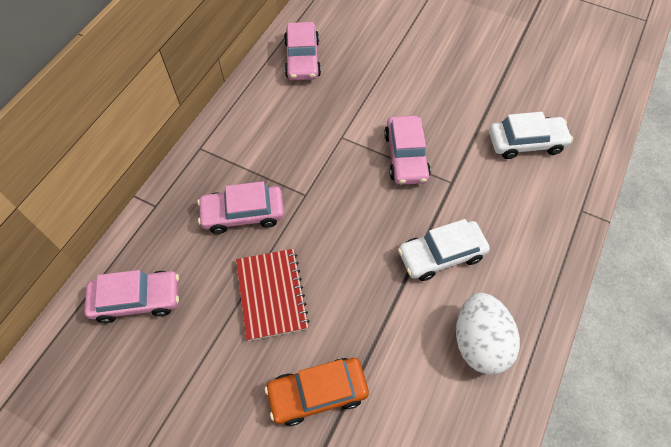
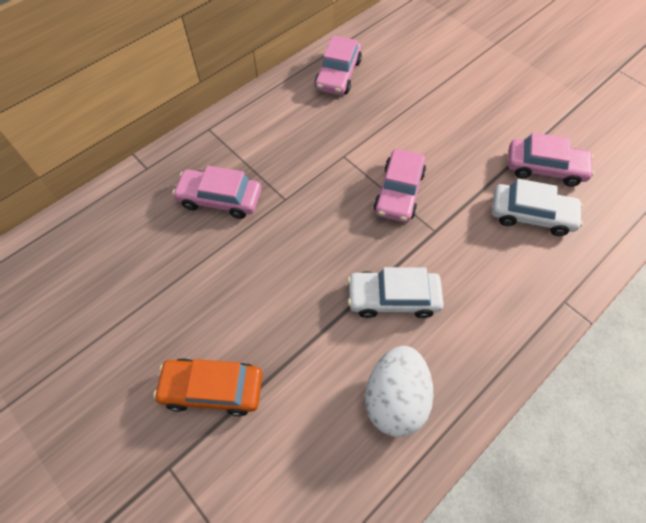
camera: 20 degrees right, 0 degrees up
pink car [84,270,179,323] -> pink car moved to [508,132,594,187]
red notebook [236,249,310,341] -> none

